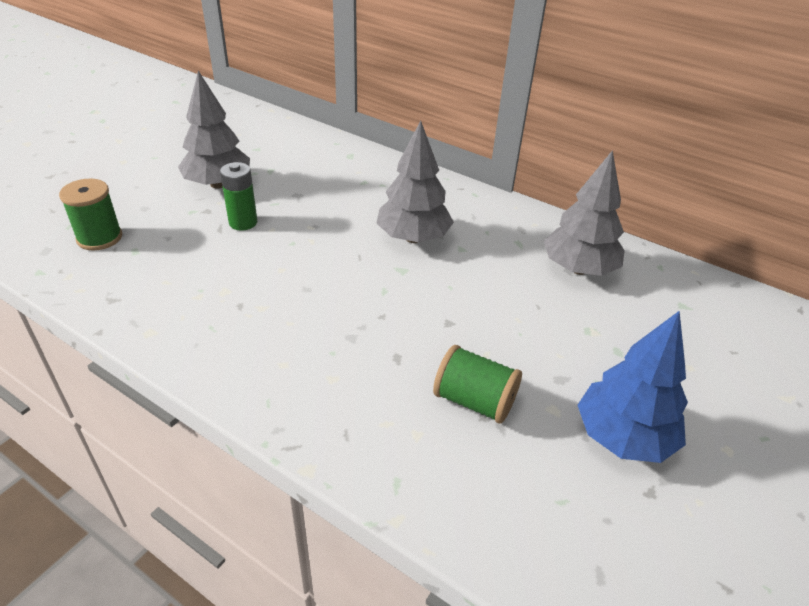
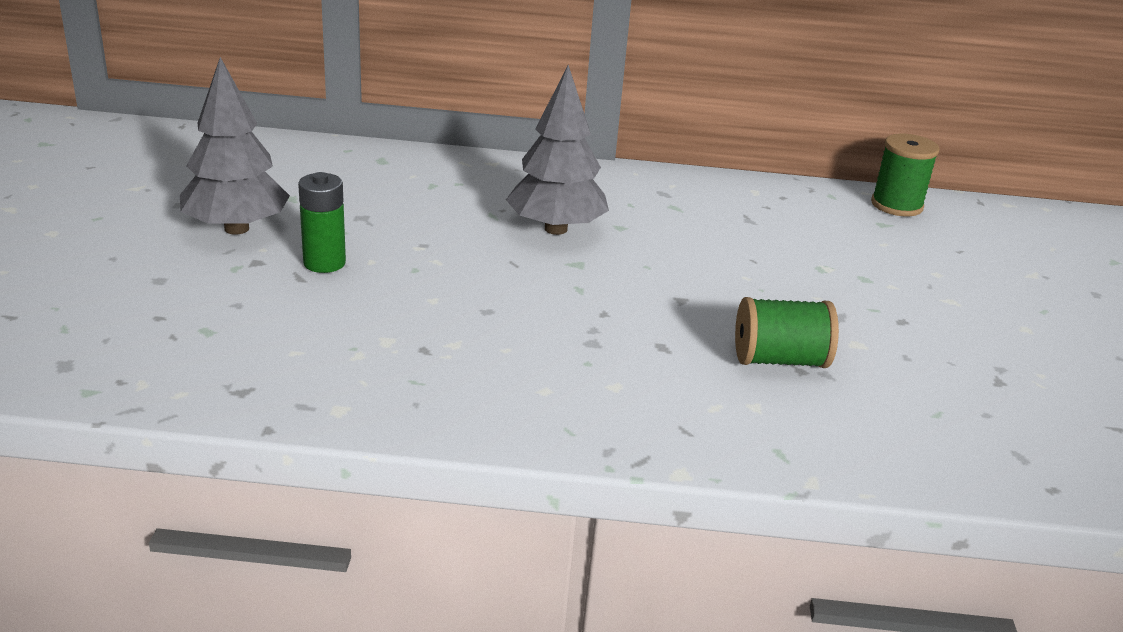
camera: 30 degrees left, 10 degrees down
green spool [59,179,122,251] -> green spool moved to [871,134,939,216]
grey tree [544,150,625,276] -> none
blue tree [578,311,688,463] -> none

